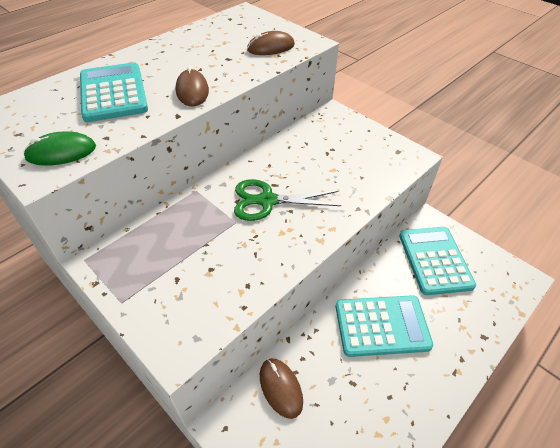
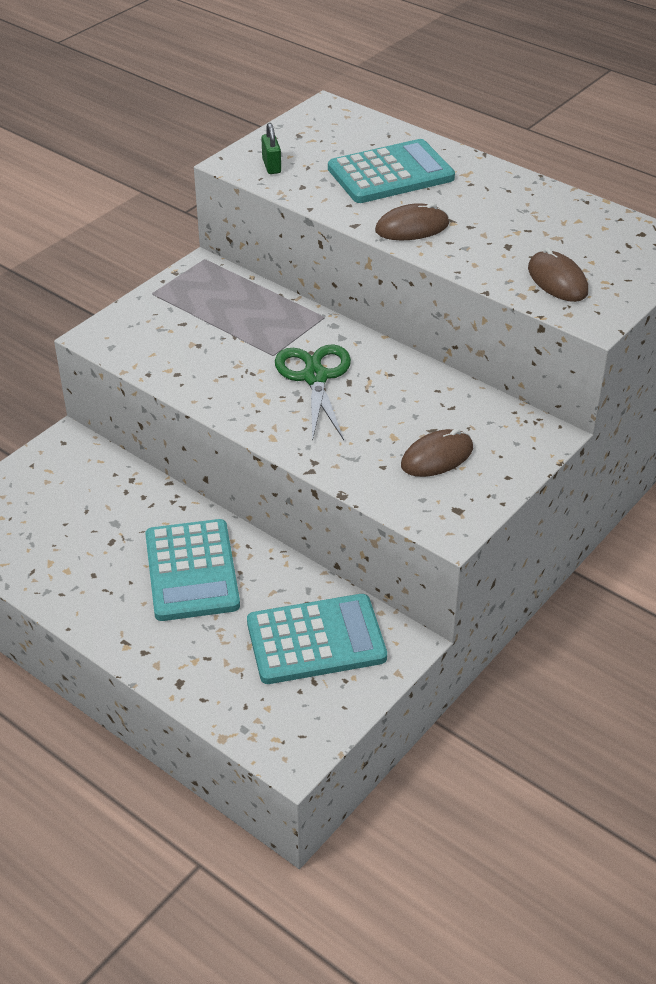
camera: 85 degrees right, 5 degrees down
green mouse [23,131,96,166] -> green padlock [261,123,281,174]
brown mouse [260,358,303,419] -> brown mouse moved to [401,429,473,477]

